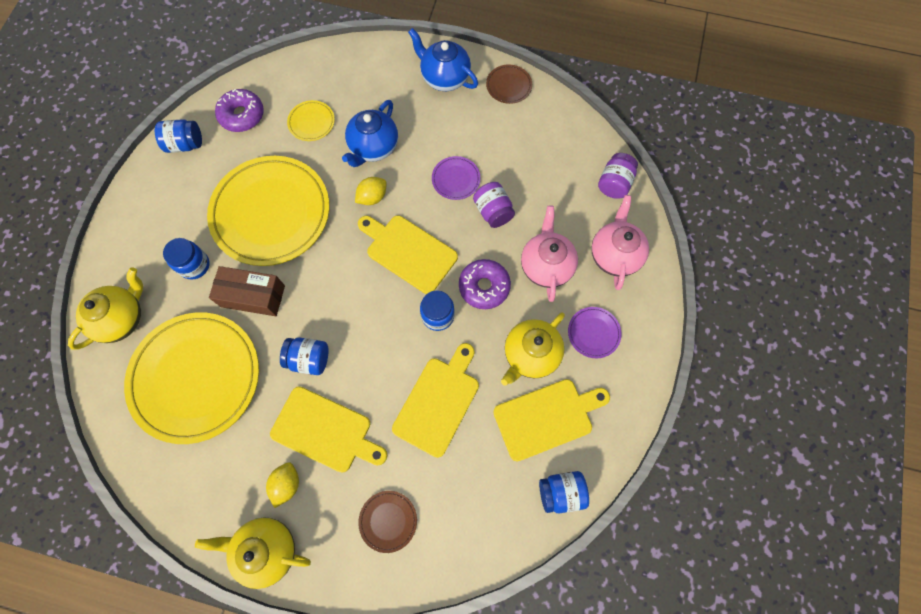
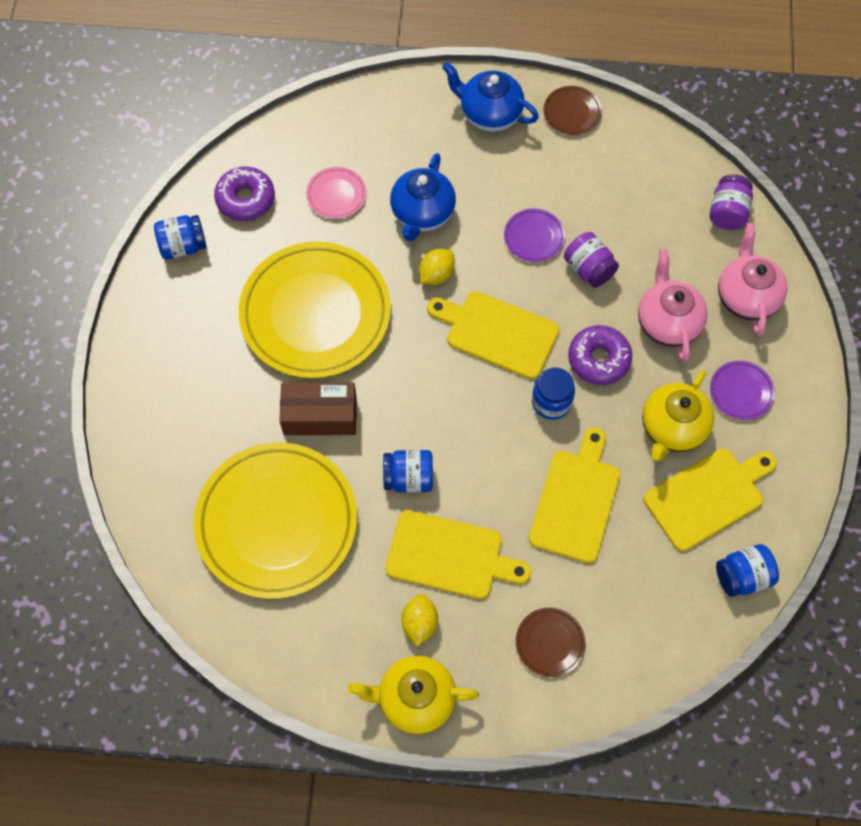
camera: 10 degrees left, 5 degrees down
yellow teapot [68,267,143,350] -> none
blue jar [163,238,210,280] -> none
yellow plate [287,100,335,141] -> pink plate [306,167,366,219]

